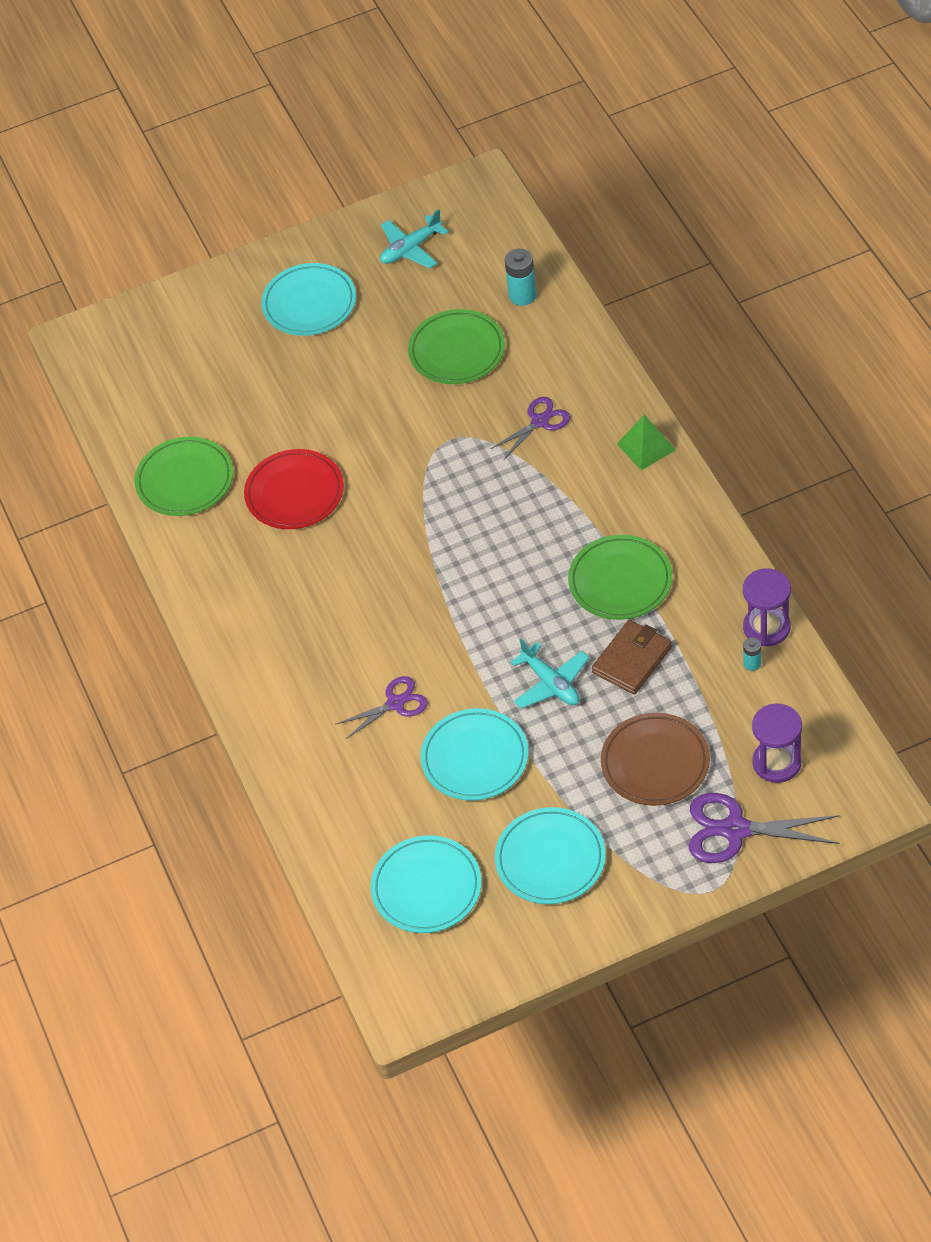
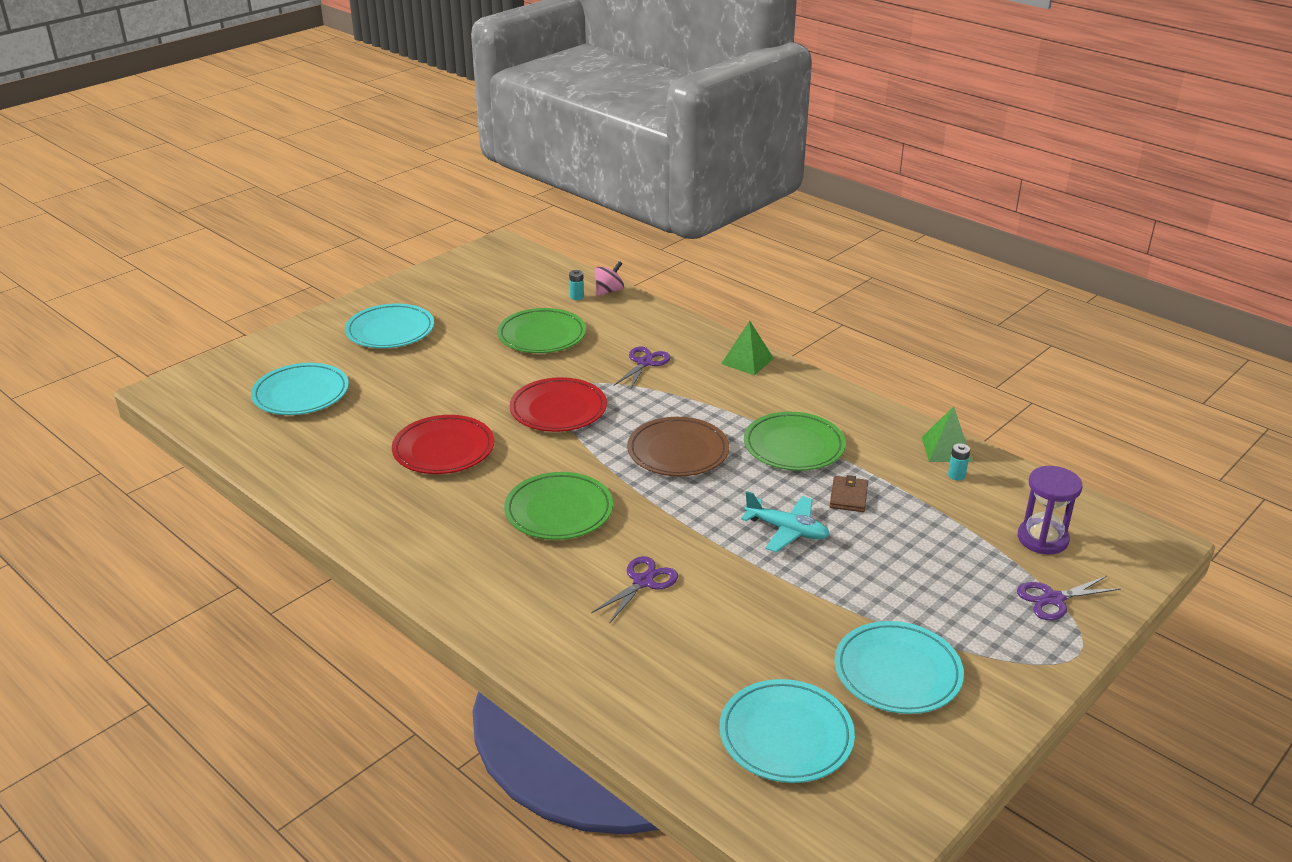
camera: 30 degrees left, 20 degrees down
green plate [134,437,233,516] -> green plate moved to [504,472,613,540]
turquoise plane [380,209,448,268] -> none
turquoise plate [421,708,528,801] -> turquoise plate moved to [251,363,349,415]
turquoise battery [505,249,537,306] -> turquoise battery [569,270,584,300], size x0.57
brown wallet [592,620,672,695] -> brown wallet [830,475,868,512], size x0.66
brown plate [601,713,710,806] -> brown plate moved to [627,417,729,476]
purple scissors [689,793,840,863] -> purple scissors [1017,576,1121,620], size x0.64
purple hourglass [743,568,791,646] -> green pyramid [922,406,973,462]
none -> red plate [510,377,607,432]
none -> pink spinning top [594,261,624,296]

